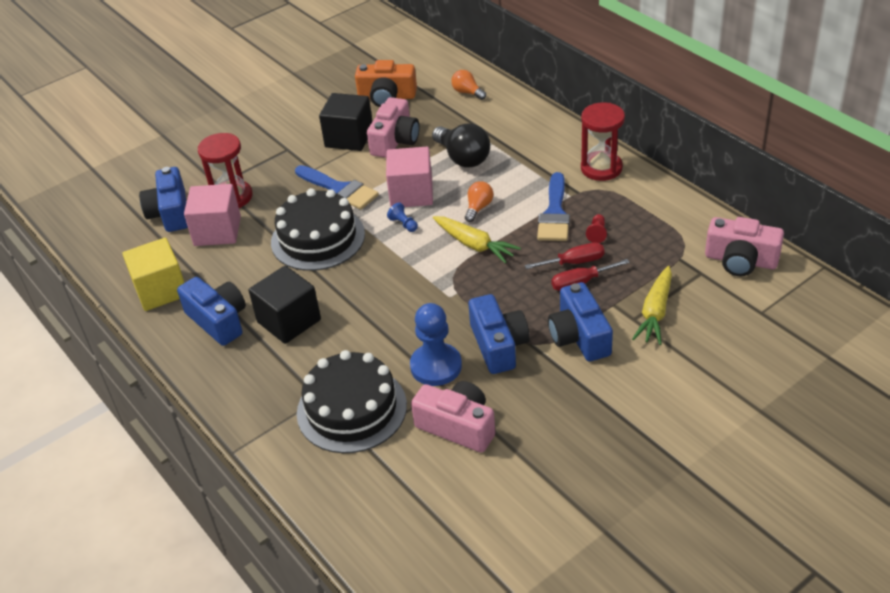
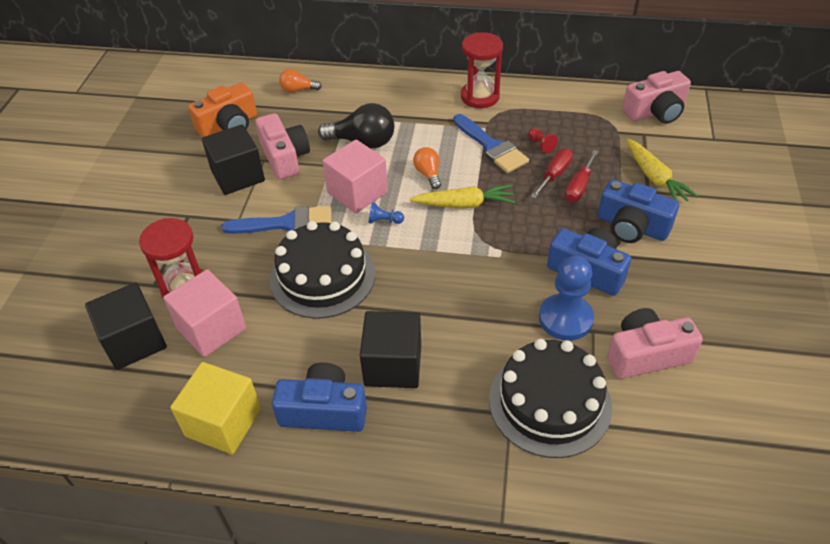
camera: 45 degrees left, 5 degrees up
blue camera [139,167,188,232] -> black cube [85,283,167,370]

